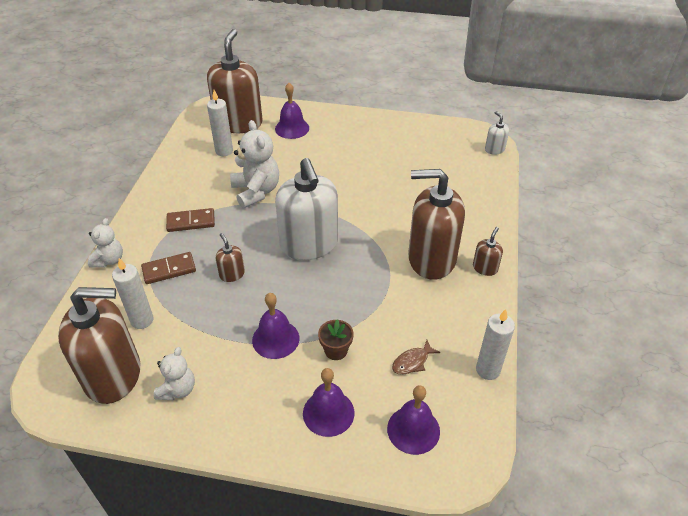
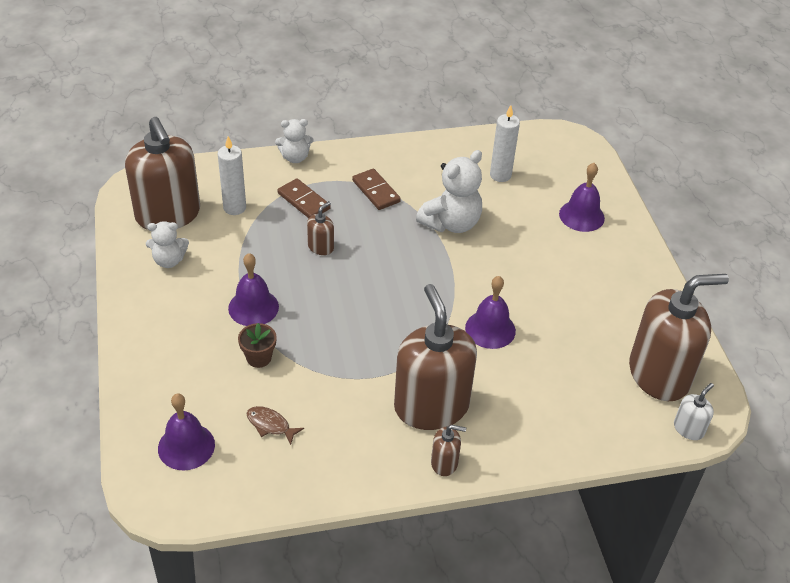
camera: 65 degrees right, 0 degrees up
brown soap dispenser [207,29,262,133] -> brown soap dispenser moved to [629,274,729,401]
white soap dispenser [275,158,338,260] -> none
purple bell [303,368,355,437] -> purple bell moved to [465,276,516,349]
white candle [476,309,515,380] -> none

